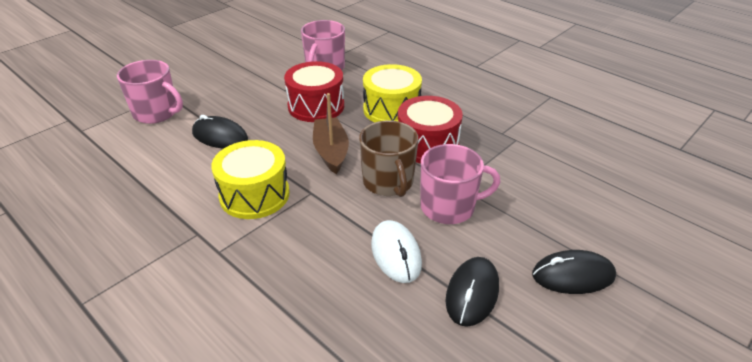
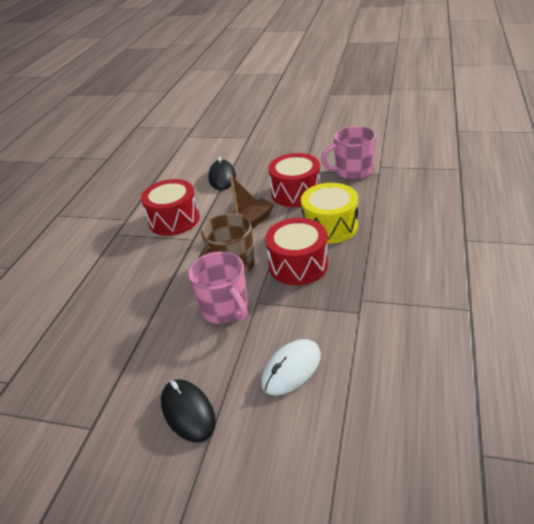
camera: 65 degrees right, 0 degrees up
pink mug [117,60,183,124] -> none
yellow drum [211,140,290,219] -> red drum [141,179,200,236]
white mouse [371,220,422,283] -> white mouse moved to [261,339,321,395]
black mouse [446,257,499,327] -> none

